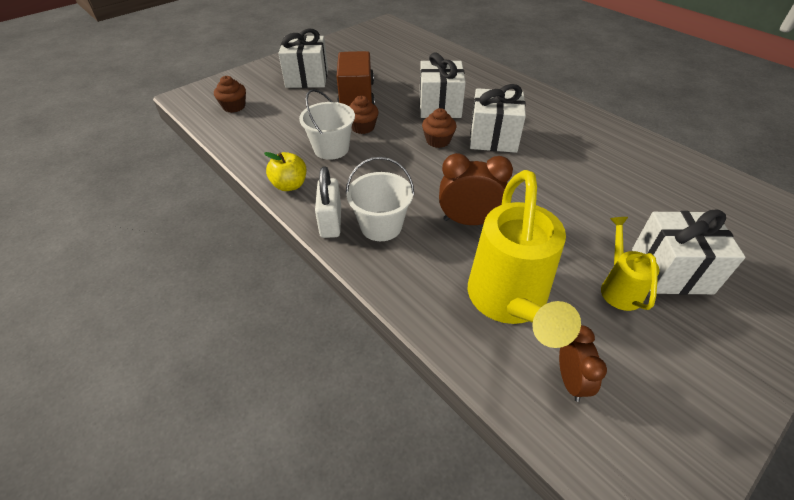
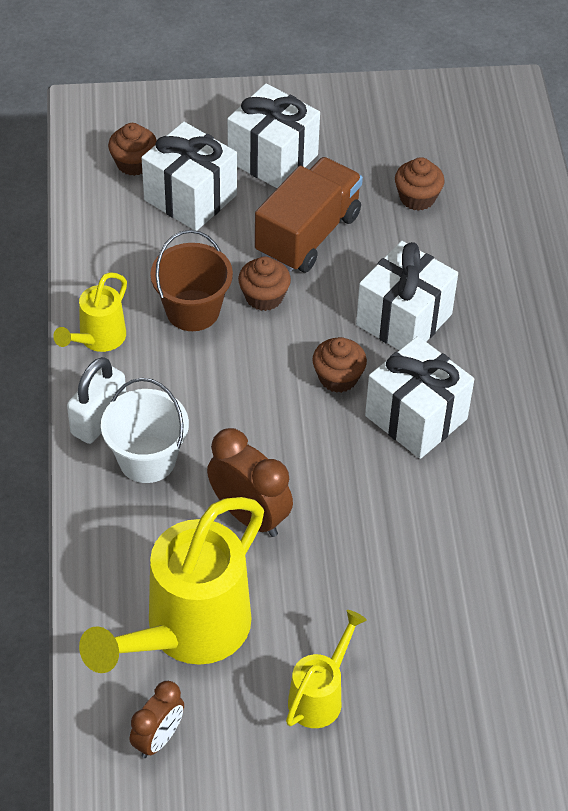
camera: 35 degrees right, 5 degrees up
yellow apple [264,152,306,191] -> yellow watering can [53,272,127,352]
white bucket [299,89,355,160] -> brown bucket [151,230,233,331]
white gift [632,209,746,295] -> white gift moved to [141,122,237,231]
none -> brown cupcake [395,157,445,211]

